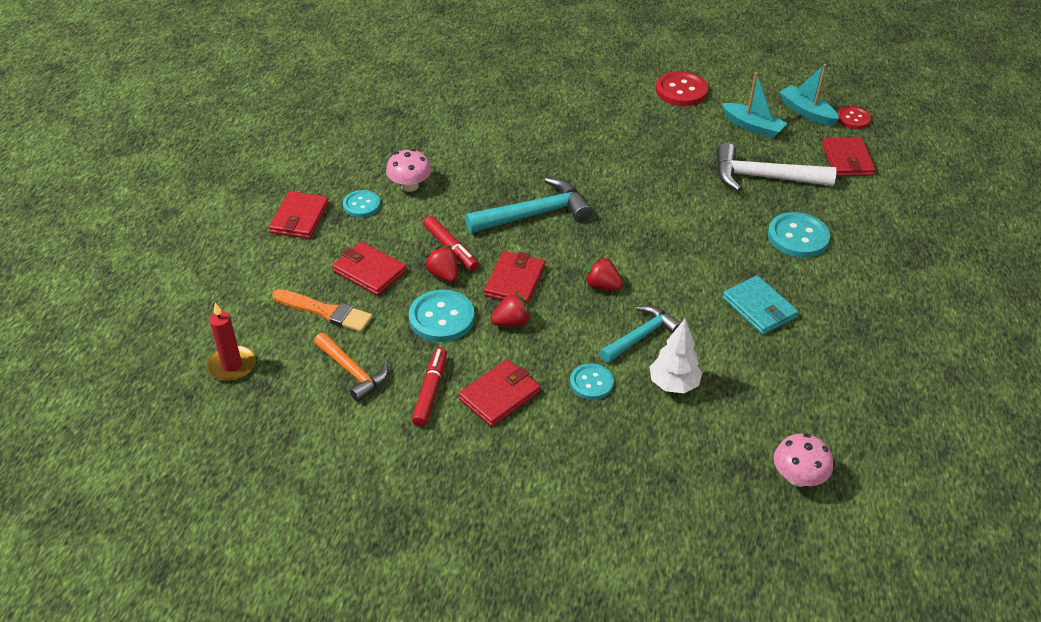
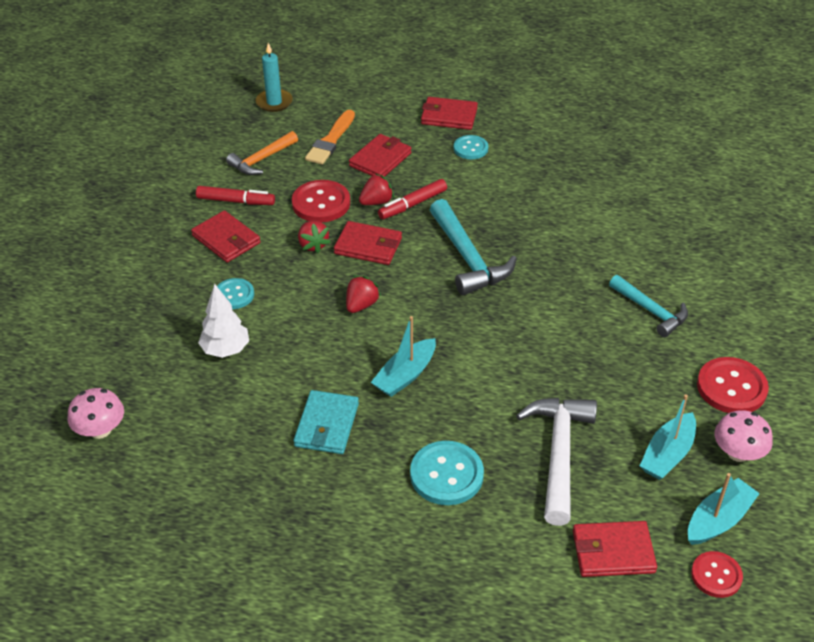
camera: 90 degrees right, 0 degrees up
red candle [207,303,256,381] -> turquoise candle [256,43,293,112]
pink mushroom [386,149,431,192] -> pink mushroom moved to [715,410,773,462]
turquoise button [409,290,475,342] -> red button [292,180,350,222]
turquoise hammer [600,305,681,363] -> turquoise hammer moved to [609,275,688,337]
turquoise wallet [722,275,798,335] -> turquoise wallet turned 45 degrees counterclockwise [293,390,359,454]
none -> turquoise boat [371,316,436,397]

